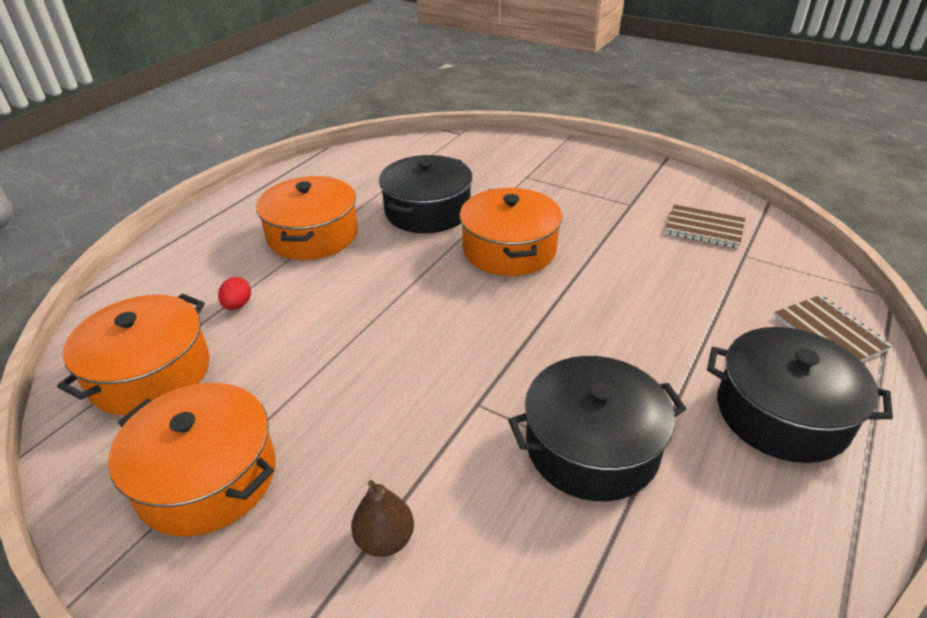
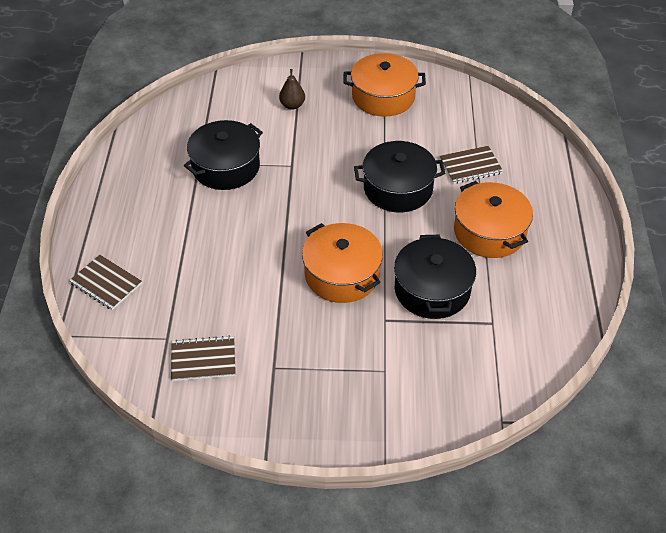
camera: 150 degrees right, 10 degrees up
orange pot [57,294,210,416] -> none
red egg [218,277,251,310] -> brown notebook [440,146,503,184]
black pot [707,327,893,463] -> black pot moved to [354,141,446,212]

